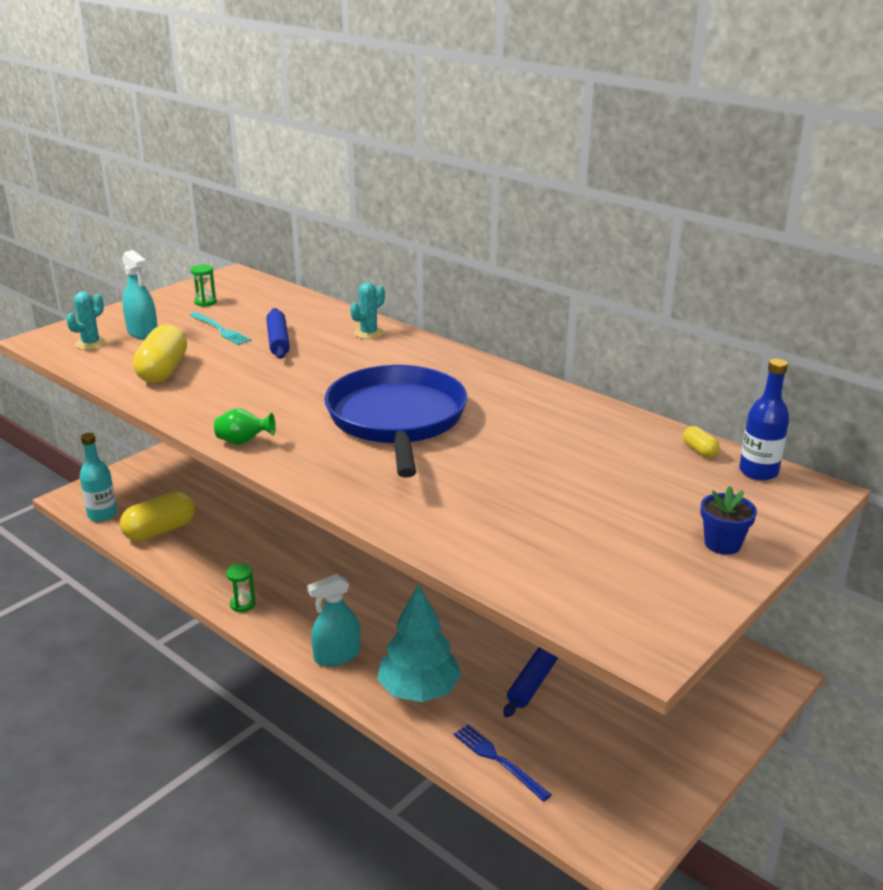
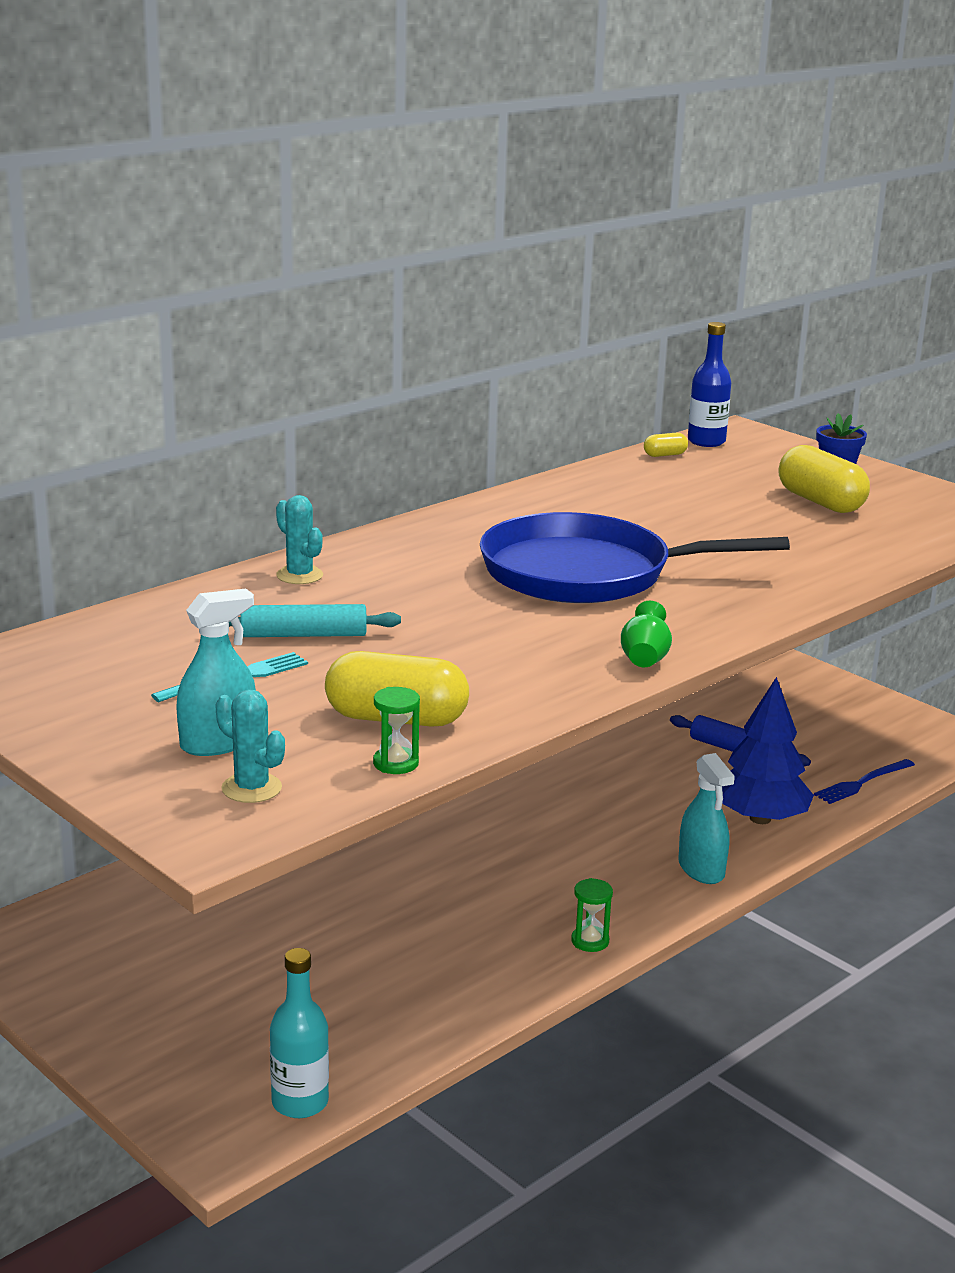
camera: 85 degrees left, 5 degrees down
yellow capsule [120,491,195,541] -> yellow capsule moved to [779,445,870,513]
green hourglass [191,265,217,307] -> green hourglass moved to [373,687,420,774]
blue rolling pin [266,308,290,359] -> turquoise rolling pin [229,604,401,637]
turquoise tree [377,584,462,702] -> blue tree [722,677,814,824]

